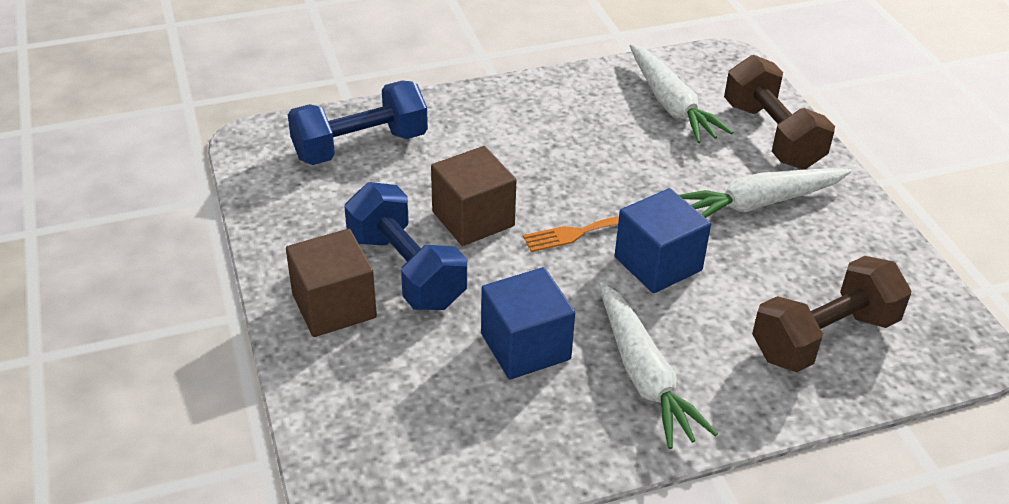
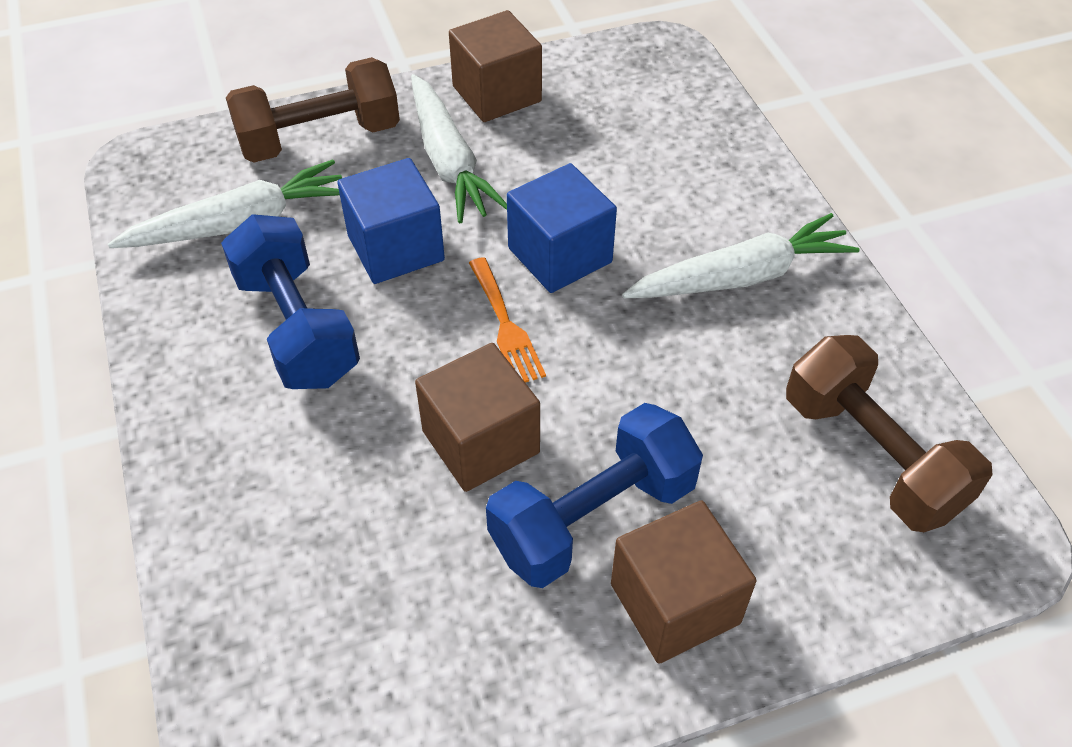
camera: 90 degrees left, 10 degrees up
blue dumbbell [288,80,428,165] -> blue dumbbell moved to [221,214,360,389]
blue cube [481,267,575,379] -> blue cube moved to [337,158,445,284]
brown dumbbell [752,256,911,372] -> brown dumbbell moved to [786,335,993,532]
none -> brown cube [449,10,542,122]

